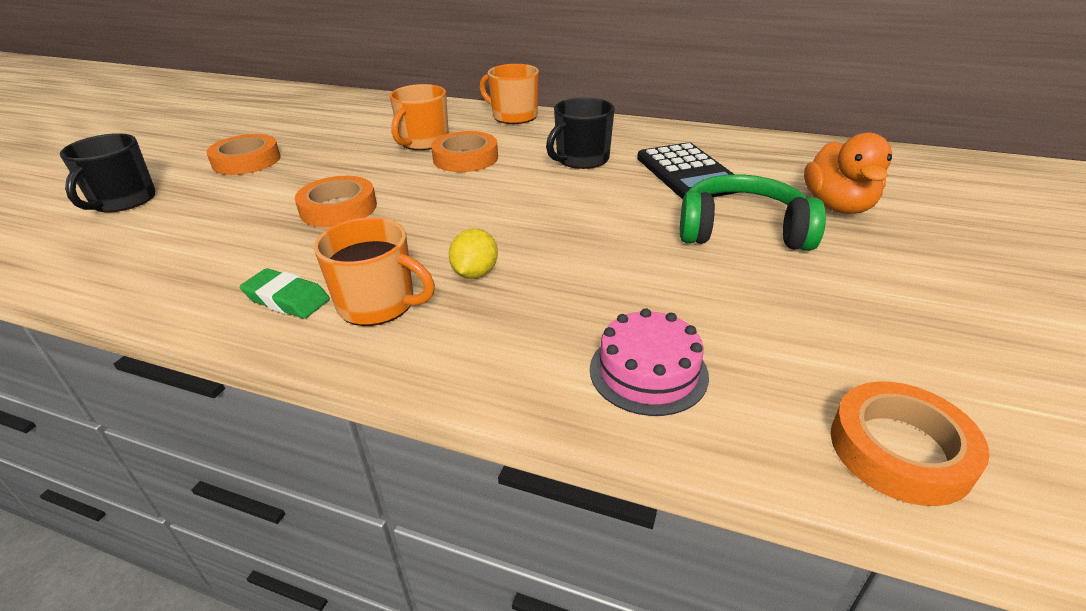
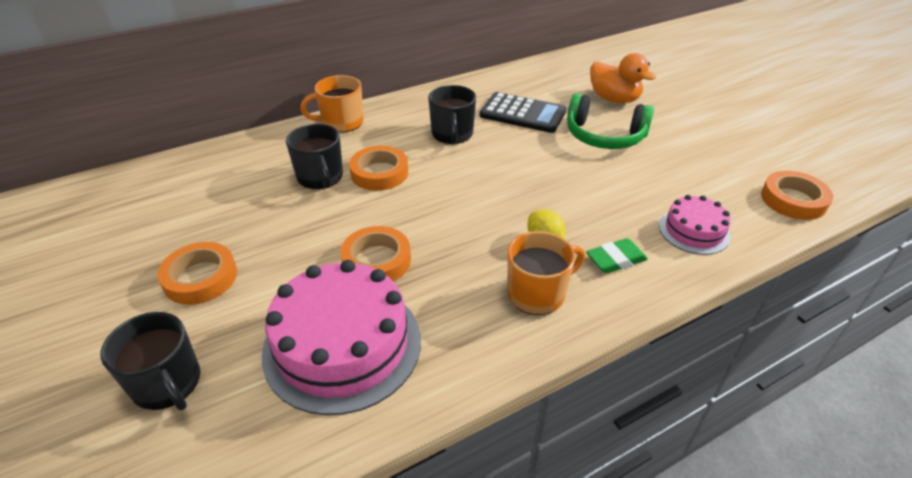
camera: 50 degrees left, 5 degrees up
green eraser [240,268,330,319] -> green eraser moved to [586,238,648,273]
orange mug [390,84,449,150] -> black mug [286,124,343,189]
green headphones [680,174,826,251] -> green headphones turned 120 degrees counterclockwise [567,93,654,149]
none -> pink cake [262,260,421,415]

